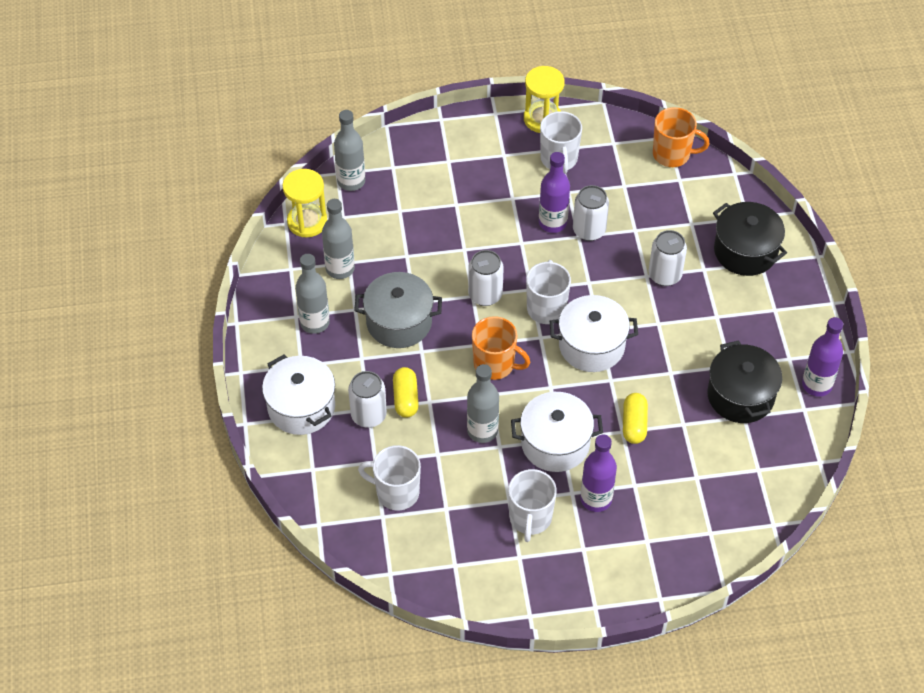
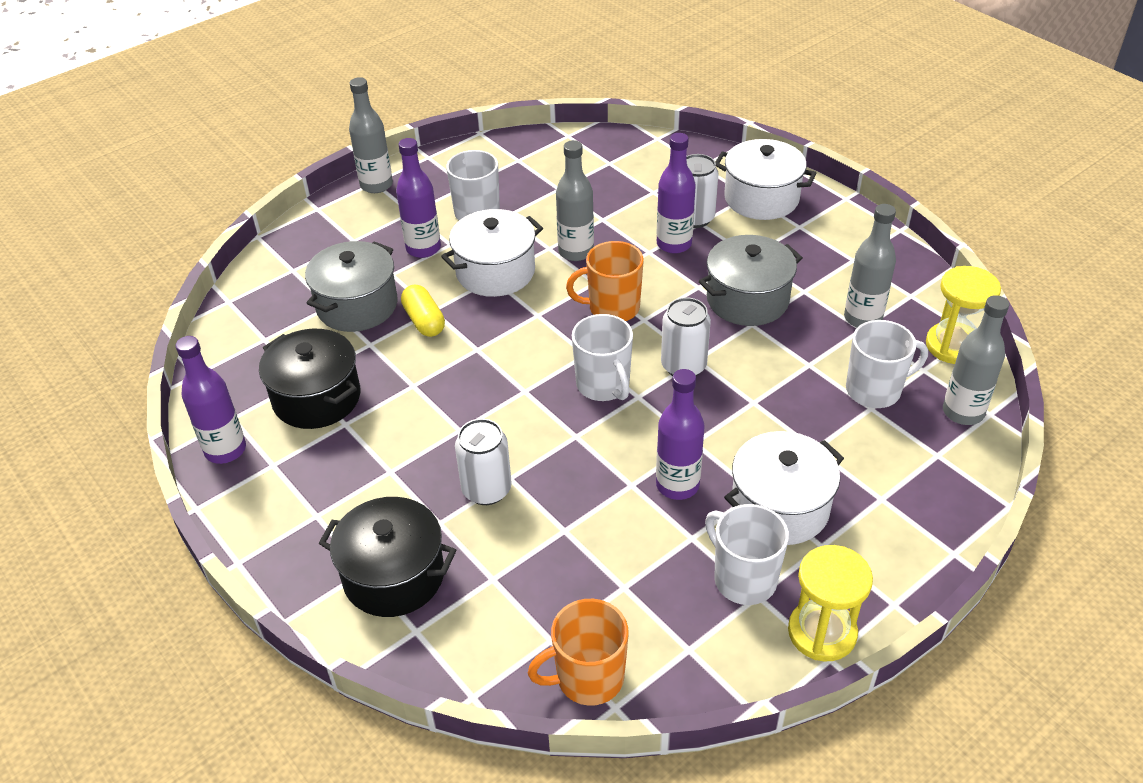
camera: 150 degrees right, 10 degrees down
grey bottle [295,254,330,334] -> grey bottle moved to [349,77,393,193]
white mug [358,445,421,511] -> white mug moved to [846,320,928,408]
yellow capsule [393,367,419,418] -> purple bottle [657,133,696,254]
white pot [550,295,638,372] -> white pot moved to [724,431,844,545]
white can [573,185,609,241] -> none
none -> grey pot [305,241,398,332]

